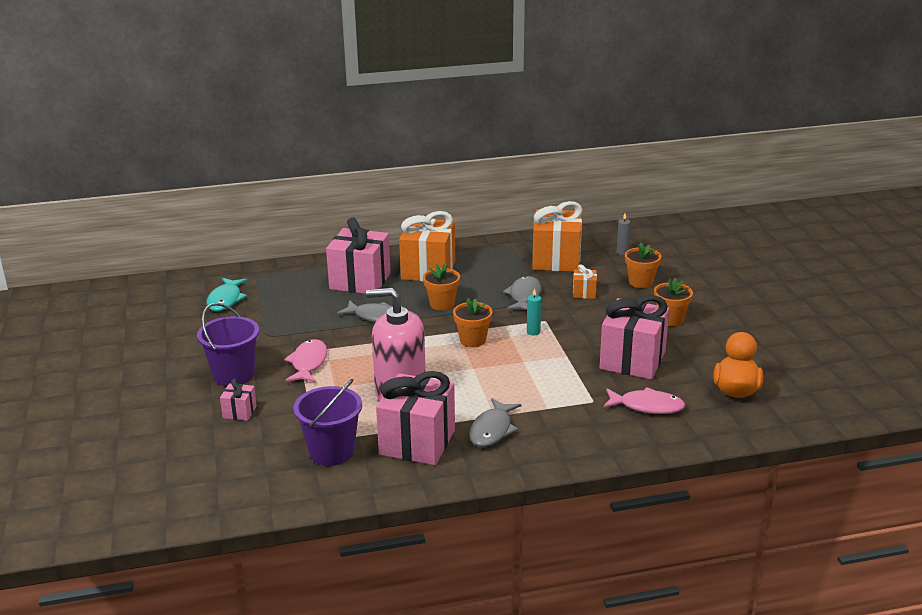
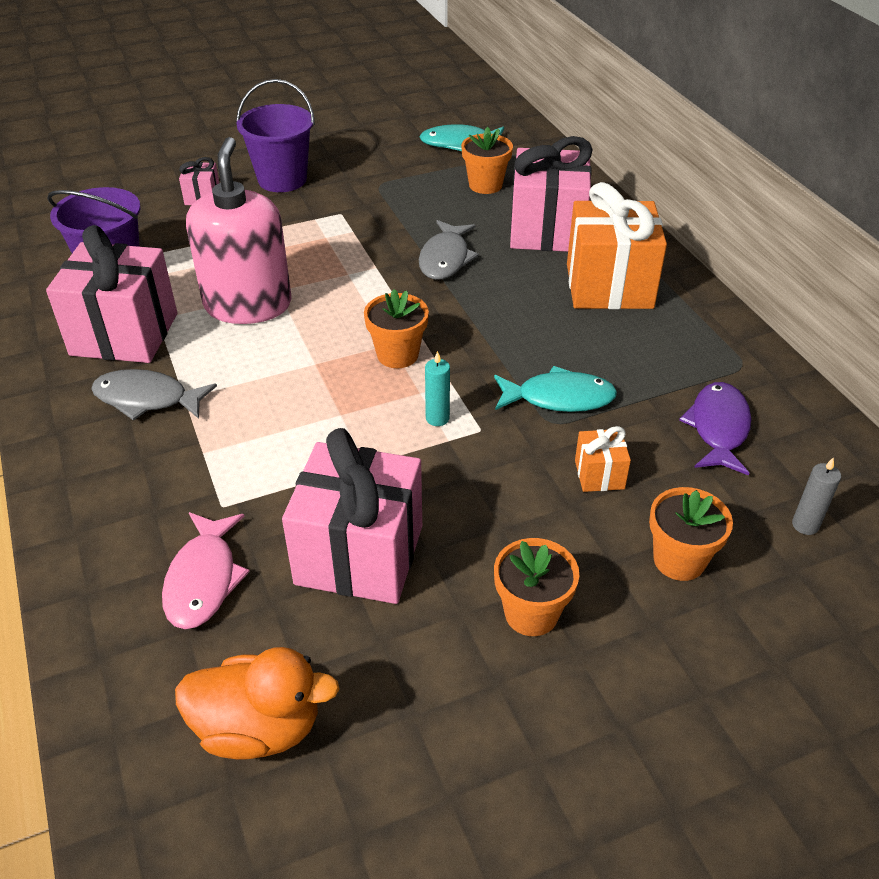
camera: 80 degrees right, 15 degrees up
pink fish [284,339,327,382] -> none
orange flower pot [423,264,460,310] -> orange flower pot moved to [461,127,513,194]
grey fish [503,276,541,310] -> turquoise fish [494,366,617,412]
orange gift [532,201,582,272] -> purple fish [679,382,751,476]

